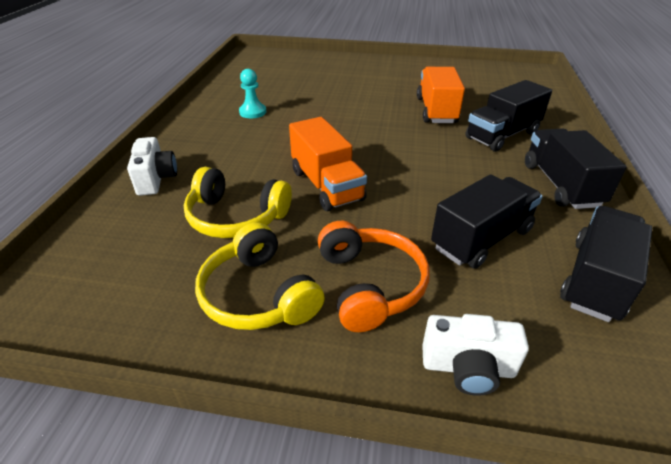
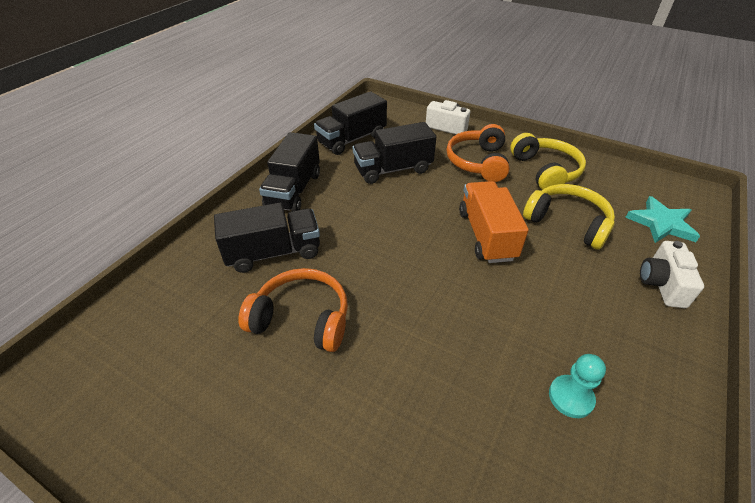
camera: 160 degrees left, 5 degrees up
orange truck [417,67,465,123] -> orange headphones [238,268,348,352]
none -> turquoise star [625,196,700,243]

